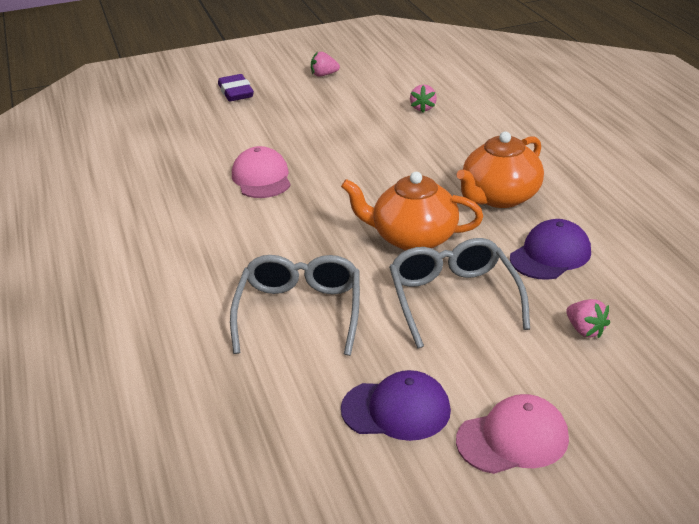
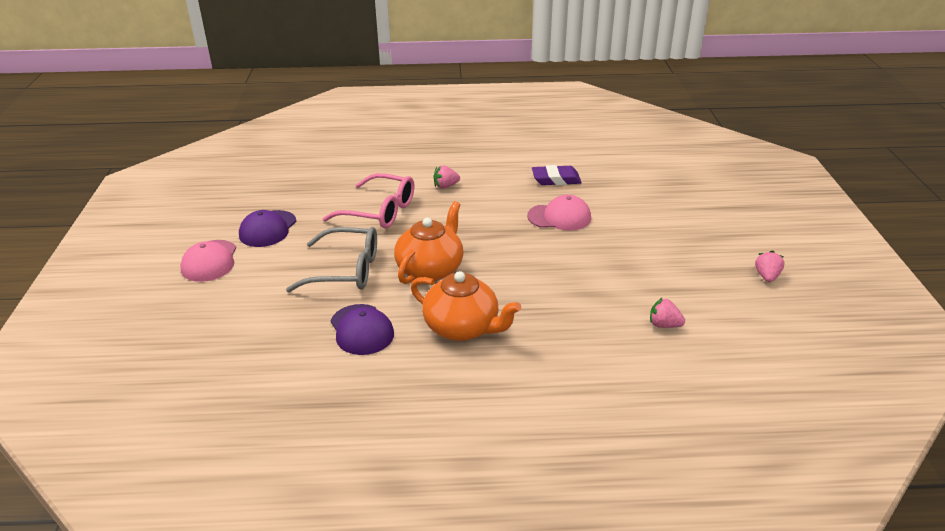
camera: 105 degrees right, 0 degrees up
purple eraser [218,74,254,101] -> purple eraser moved to [532,165,582,185]
grey glasses [230,255,360,356] -> pink glasses [323,173,414,229]
orange teapot [457,131,544,208] -> orange teapot turned 150 degrees clockwise [411,271,521,341]
pink strawberry [566,299,610,338] -> pink strawberry moved to [433,165,460,188]

